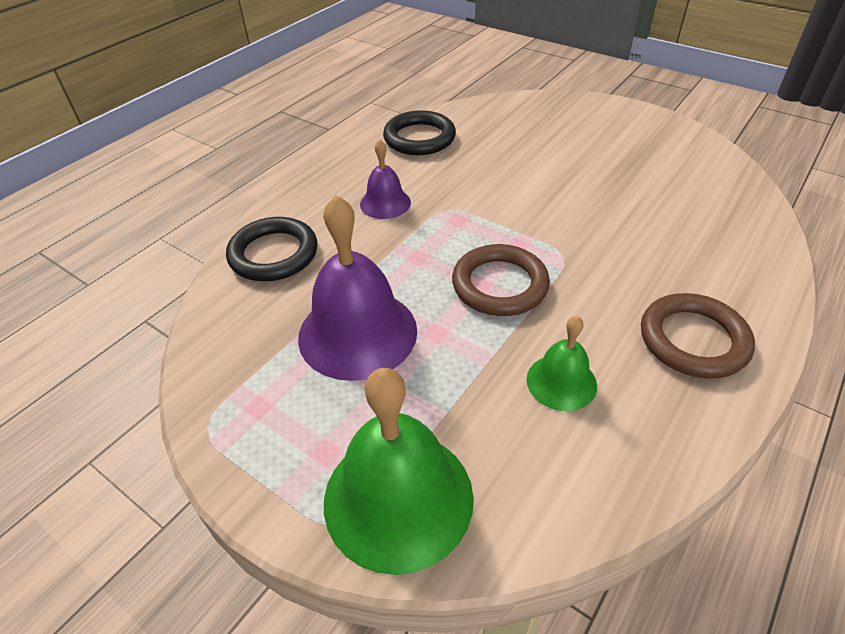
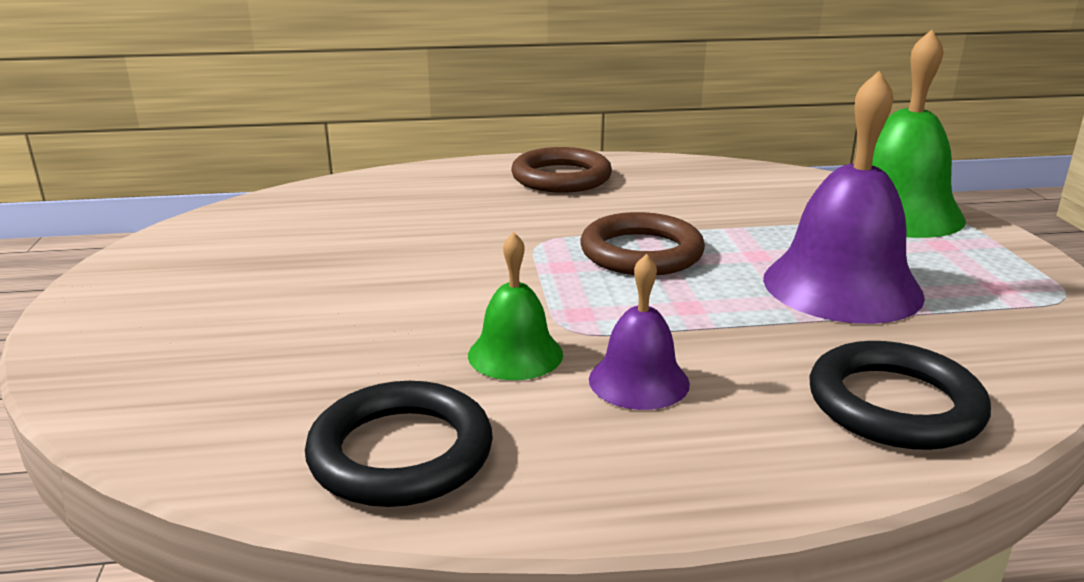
camera: 135 degrees left, 20 degrees down
green bell [527,316,597,411] -> green bell moved to [468,232,563,380]

